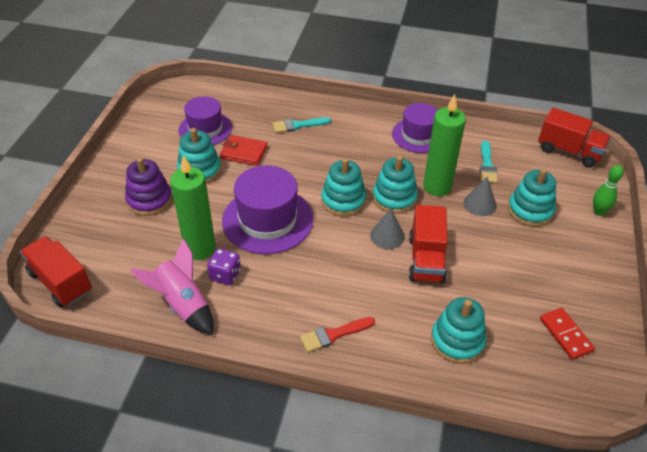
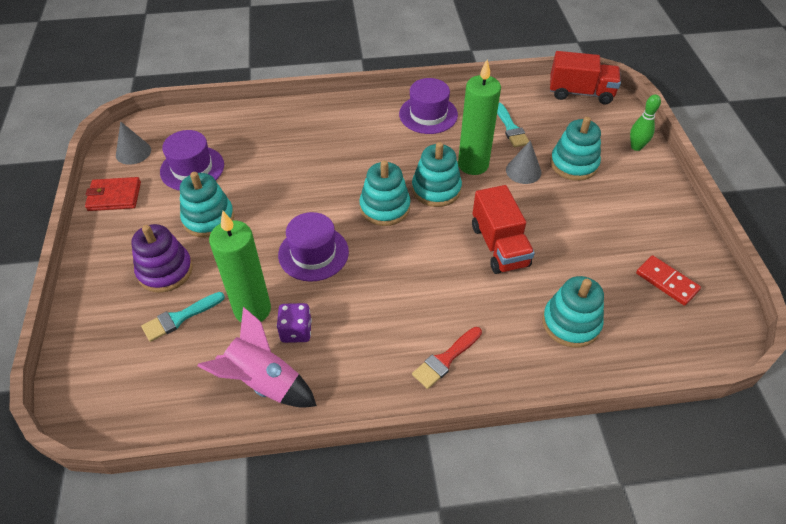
camera: 20 degrees left, 5 degrees up
red truck [20,236,92,308] -> none
red wallet [220,135,268,166] -> red wallet moved to [85,177,141,211]
purple hat [222,165,313,254] -> purple hat [278,212,349,282], size x0.67
turquoise brush [273,117,331,133] -> turquoise brush moved to [141,292,225,342]
grey cone [370,208,405,249] -> grey cone moved to [116,121,151,165]

